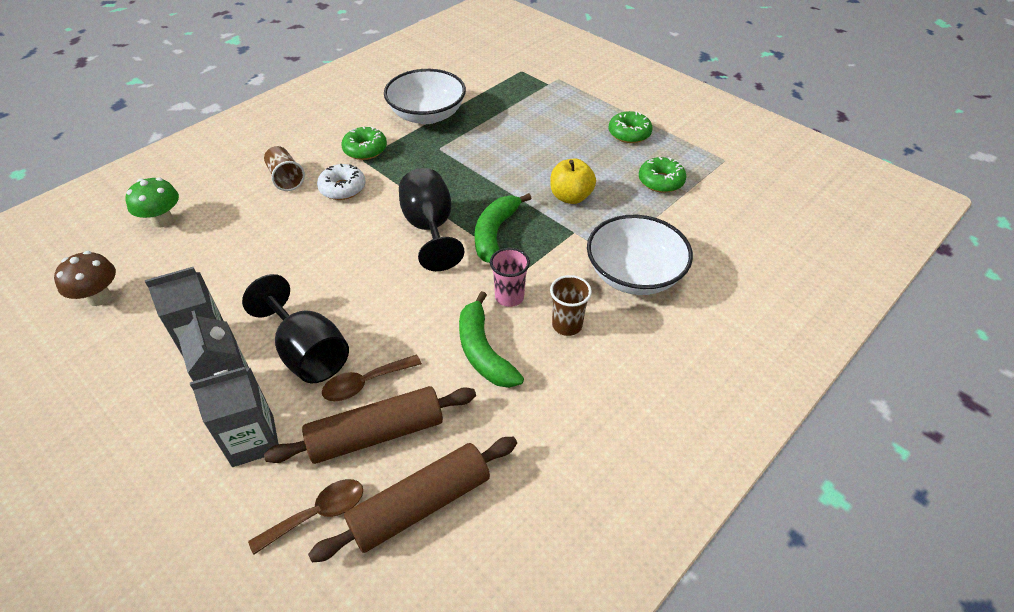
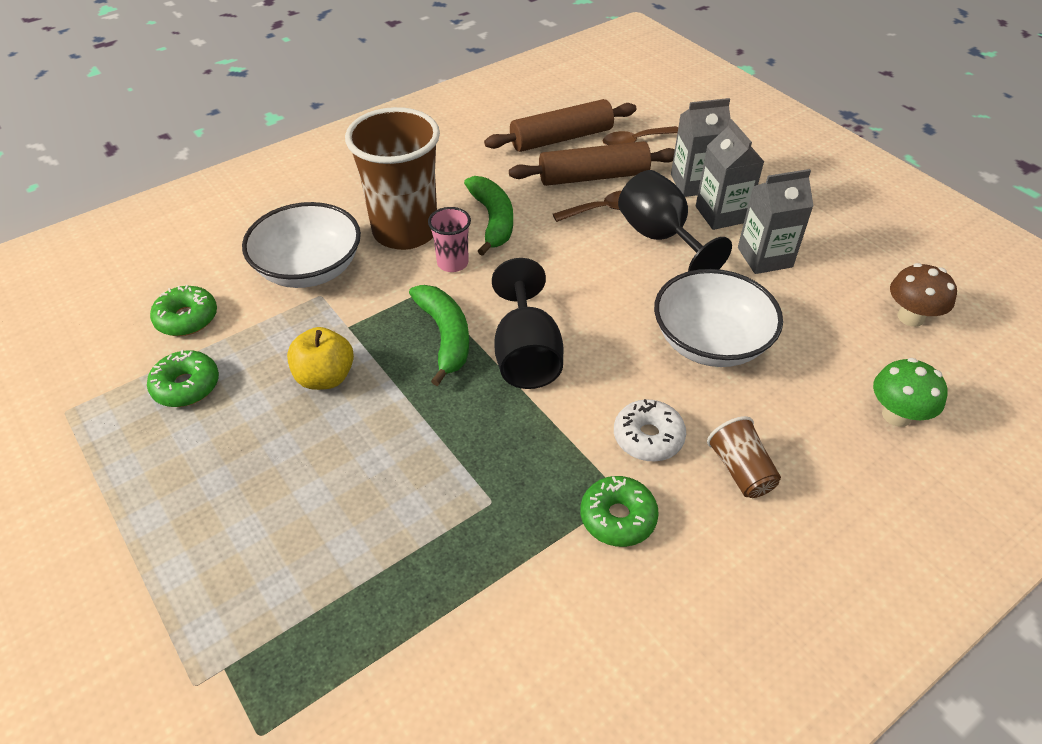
camera: 170 degrees left, 0 degrees up
white bowl [384,69,466,124] -> white bowl moved to [654,269,783,367]
green banana [475,193,532,263] -> green banana turned 45 degrees counterclockwise [409,285,469,386]
brown cup [550,275,592,336] -> brown cup [345,107,440,250], size x2.16
green donut [608,111,652,143] -> green donut moved to [150,285,217,336]

